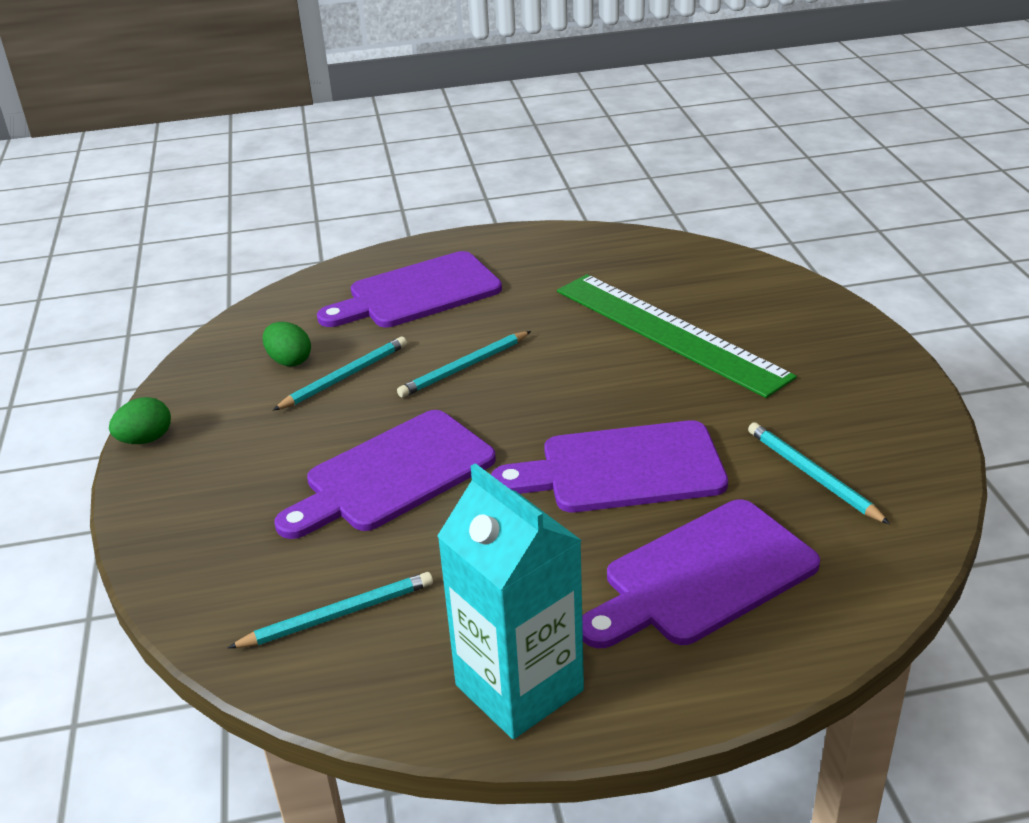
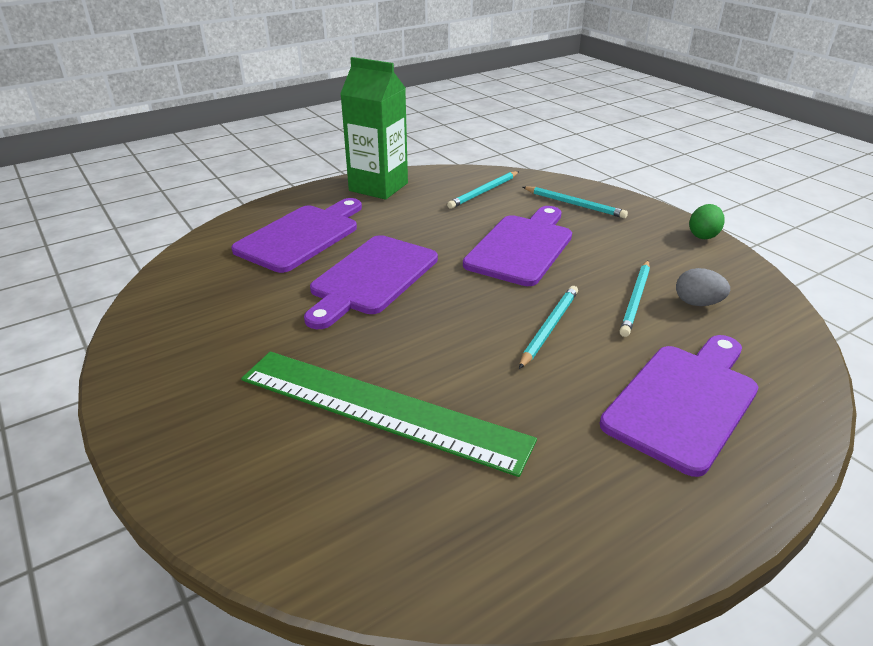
camera: 155 degrees right, 0 degrees up
green egg [262,322,311,367] -> grey egg [676,268,730,306]
turquoise carton [437,463,584,739] -> green carton [340,57,408,200]
purple cutting board [491,420,728,512] -> purple cutting board turned 150 degrees clockwise [304,235,438,329]
turquoise pencil [748,422,890,524] -> turquoise pencil moved to [523,186,628,218]

